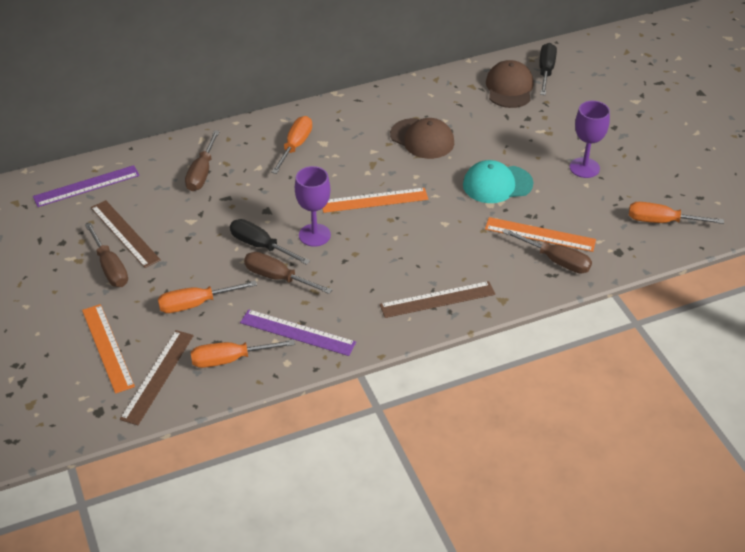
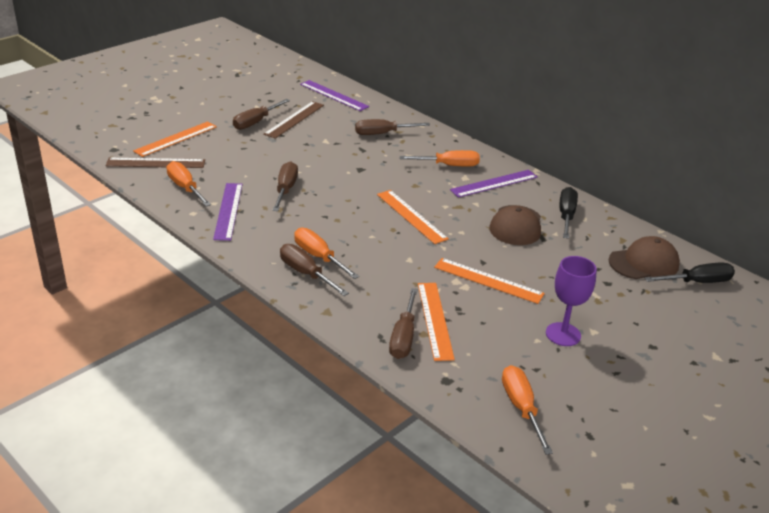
camera: 65 degrees right, 10 degrees down
orange screwdriver [158,281,257,313] -> orange screwdriver moved to [294,228,359,279]
black screwdriver [230,219,310,265] -> black screwdriver moved to [560,187,578,239]
purple goblet [295,166,331,247] -> none
brown ruler [380,281,495,318] -> brown screwdriver [280,244,349,296]
turquoise cap [463,160,533,203] -> orange ruler [434,258,545,304]
none -> purple ruler [450,170,538,198]

